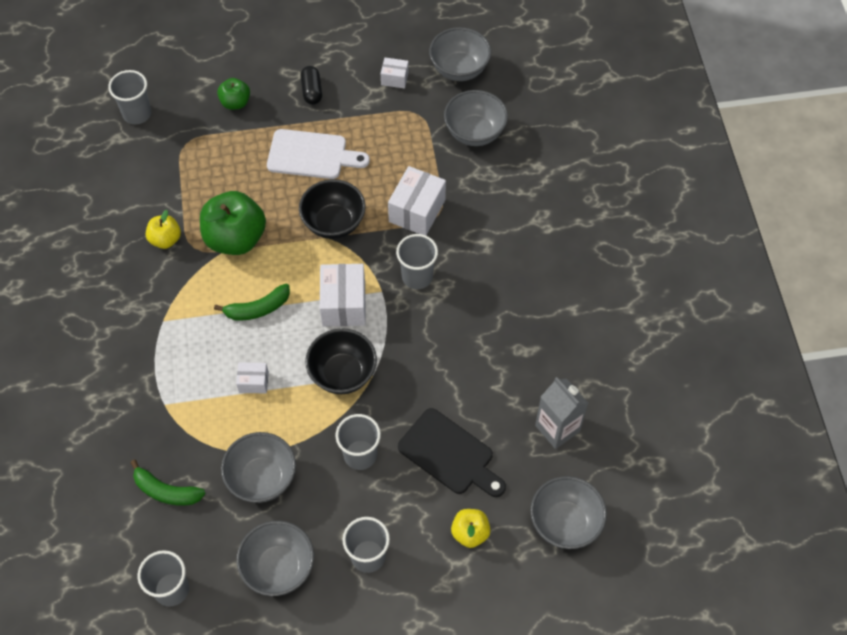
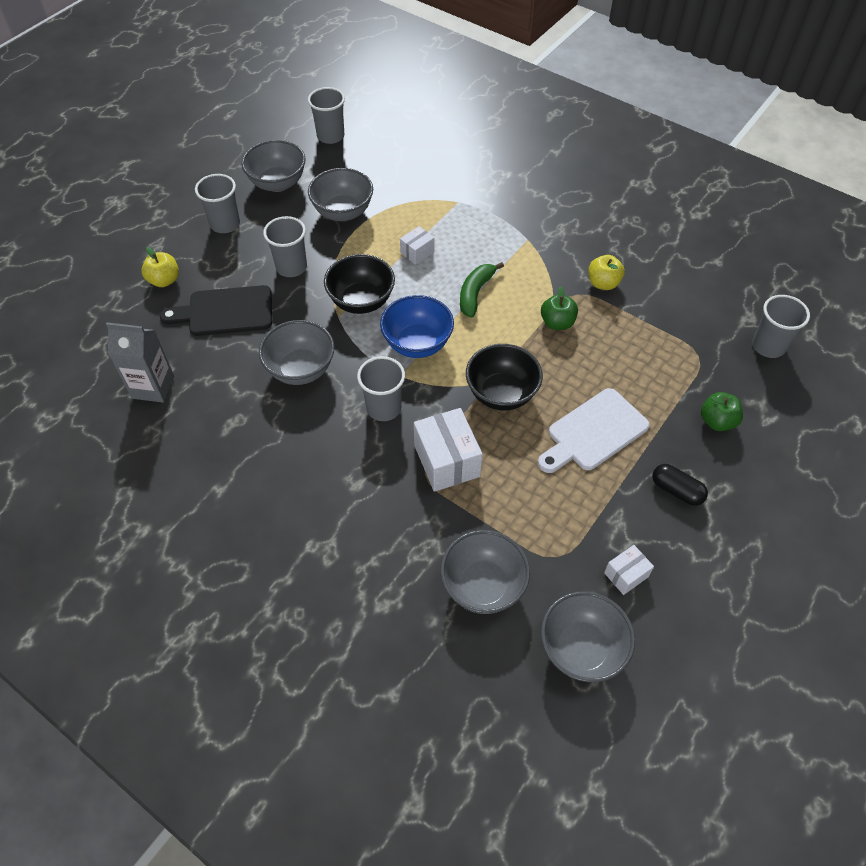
camera: 135 degrees right, 5 degrees down
green banana [130,460,205,506] -> none
green apple [200,191,266,255] -> green apple [541,287,578,330], size x0.53
white box [320,264,366,327] -> blue bowl [380,295,454,358]
grey bowl [531,476,607,549] -> grey bowl moved to [259,320,334,385]

